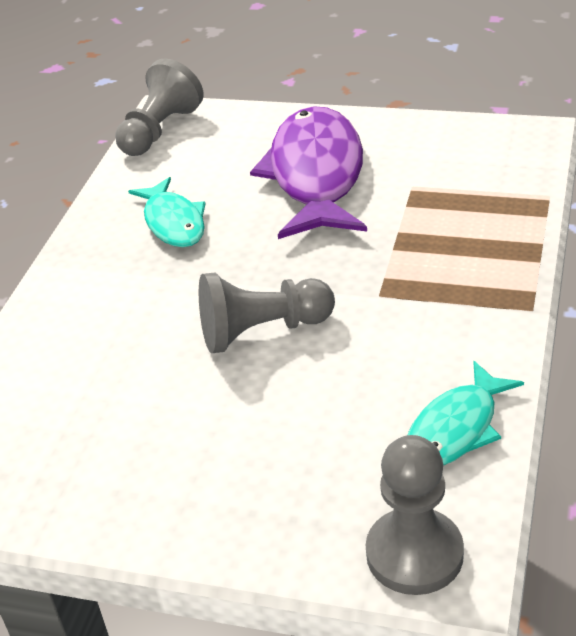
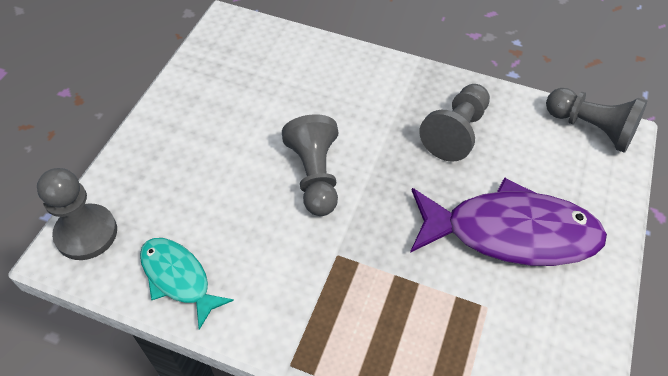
camera: 90 degrees right, 15 degrees up
turquoise fish [128,177,206,247] -> grey pawn [420,84,490,162]

